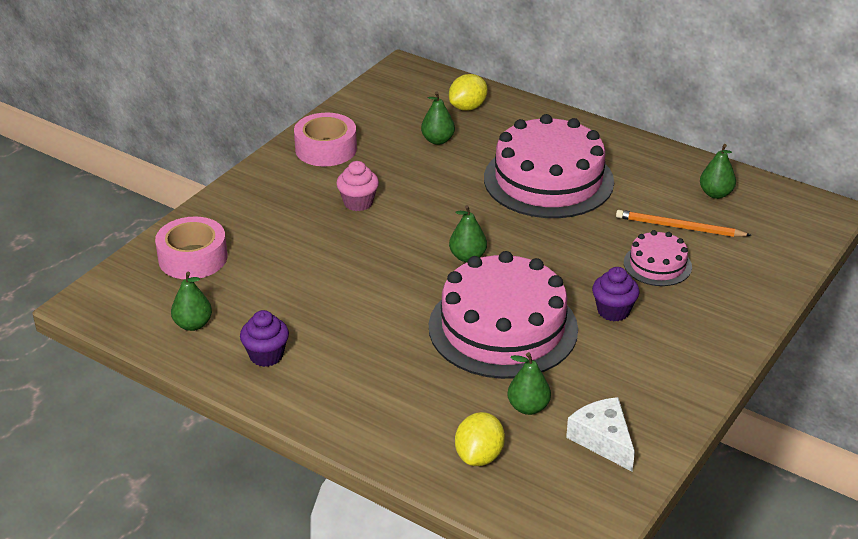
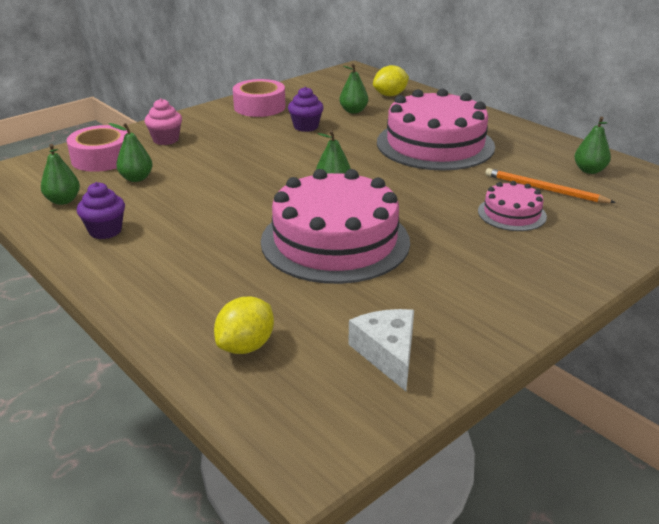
camera: 15 degrees right, 5 degrees down
pink cupcake [336,161,379,211] -> pink cupcake moved to [144,98,182,145]
green pear [507,352,551,415] -> green pear moved to [109,123,153,182]
purple cupcake [592,267,639,322] -> purple cupcake moved to [288,87,324,132]

